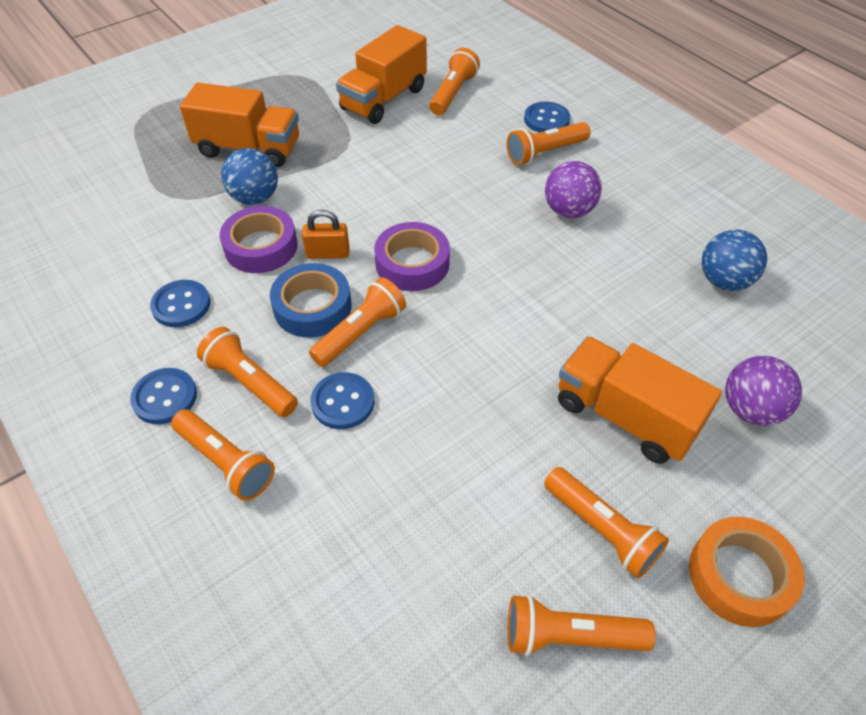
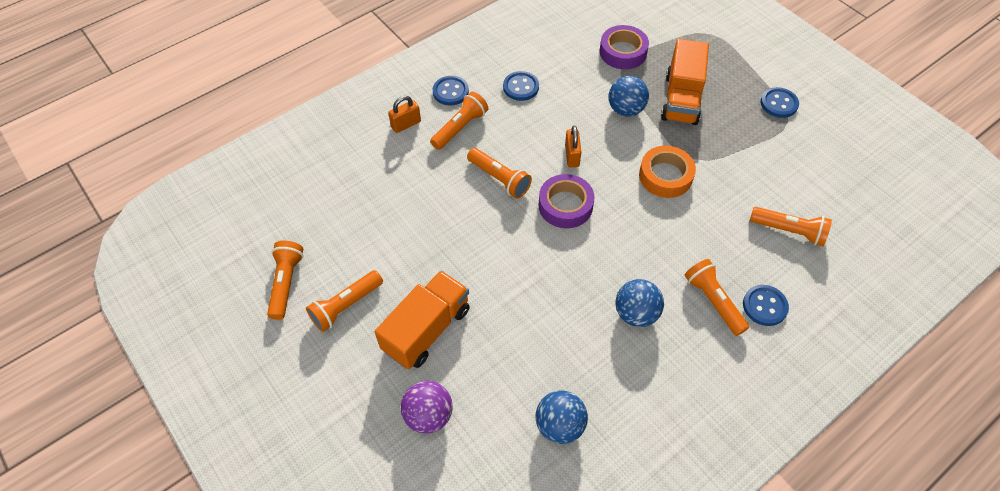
camera: 90 degrees right, 5 degrees up
orange flashlight [171,409,275,501] -> orange padlock [388,96,421,133]
purple tape [220,206,298,273] -> purple tape moved to [599,25,649,69]
blue tape [270,263,352,338] -> none
blue button [310,372,374,429] -> blue button moved to [761,87,799,118]
orange truck [336,25,427,124] -> none
purple ball [545,161,602,218] -> blue ball [615,279,664,327]
orange tape [689,517,805,627] -> orange tape moved to [639,146,696,198]

